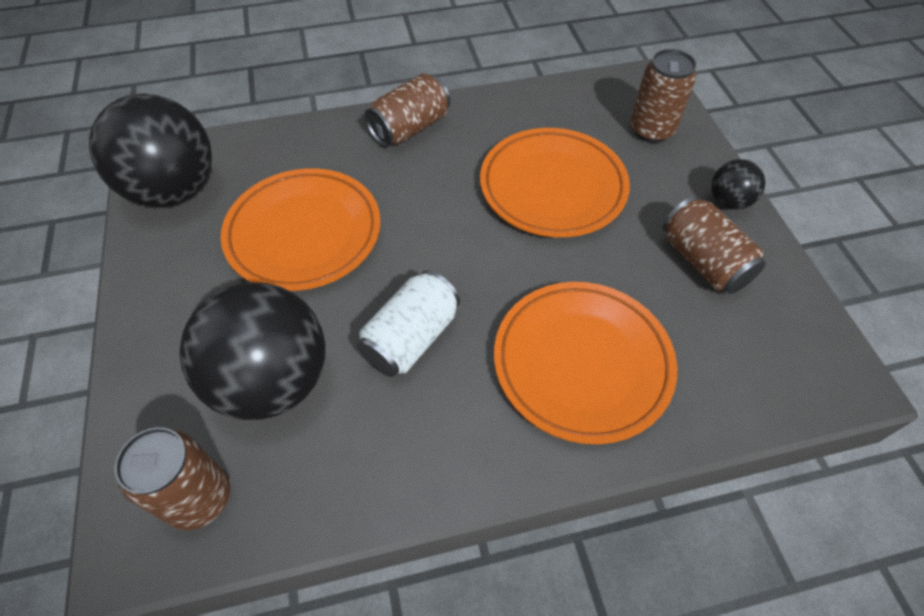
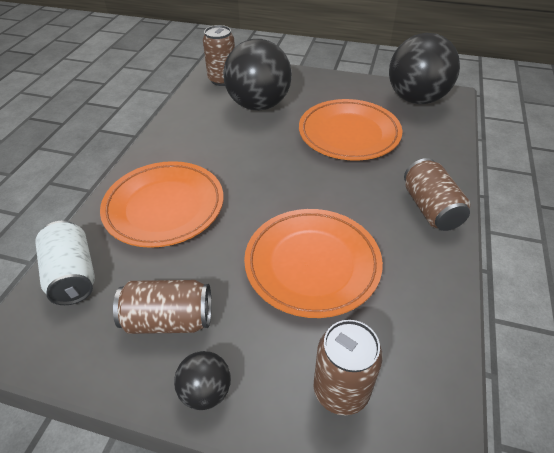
camera: 120 degrees right, 10 degrees down
white can [357,270,460,377] -> white can moved to [35,221,95,305]

